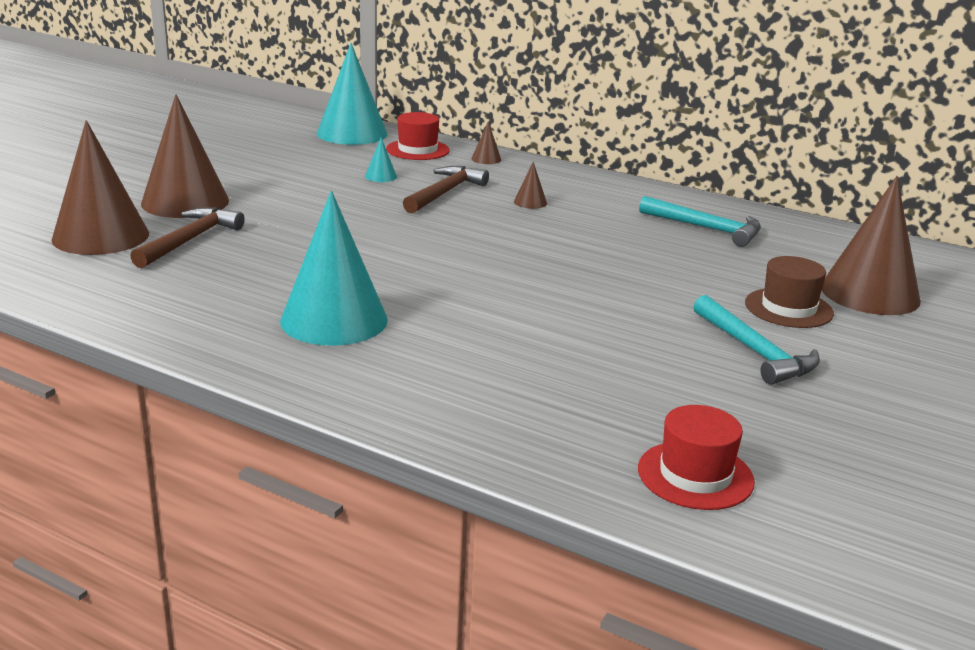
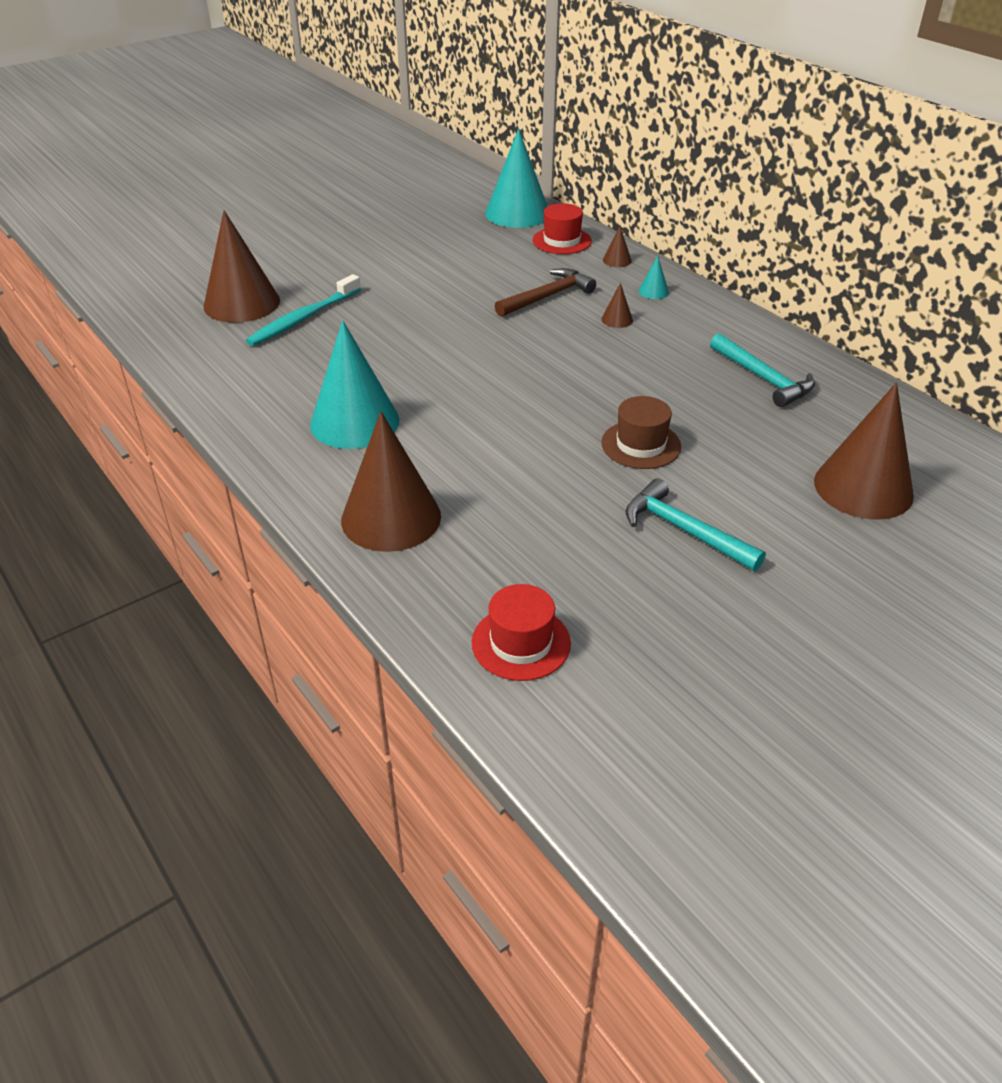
camera: 25 degrees right, 15 degrees up
brown hammer [130,207,245,268] -> turquoise toothbrush [246,274,361,346]
brown cone [141,94,229,218] -> brown cone moved to [341,411,441,552]
turquoise cone [365,138,397,182] -> turquoise cone moved to [639,256,669,299]
turquoise hammer [693,295,820,385] -> turquoise hammer turned 135 degrees clockwise [626,478,766,571]
brown hat [745,256,834,328] -> brown hat moved to [601,396,681,469]

